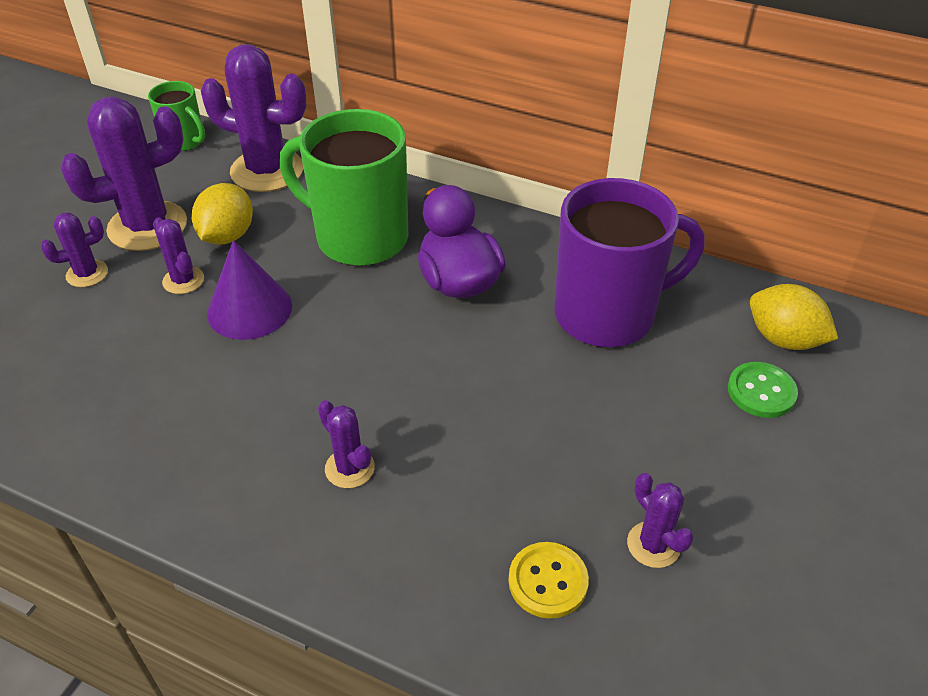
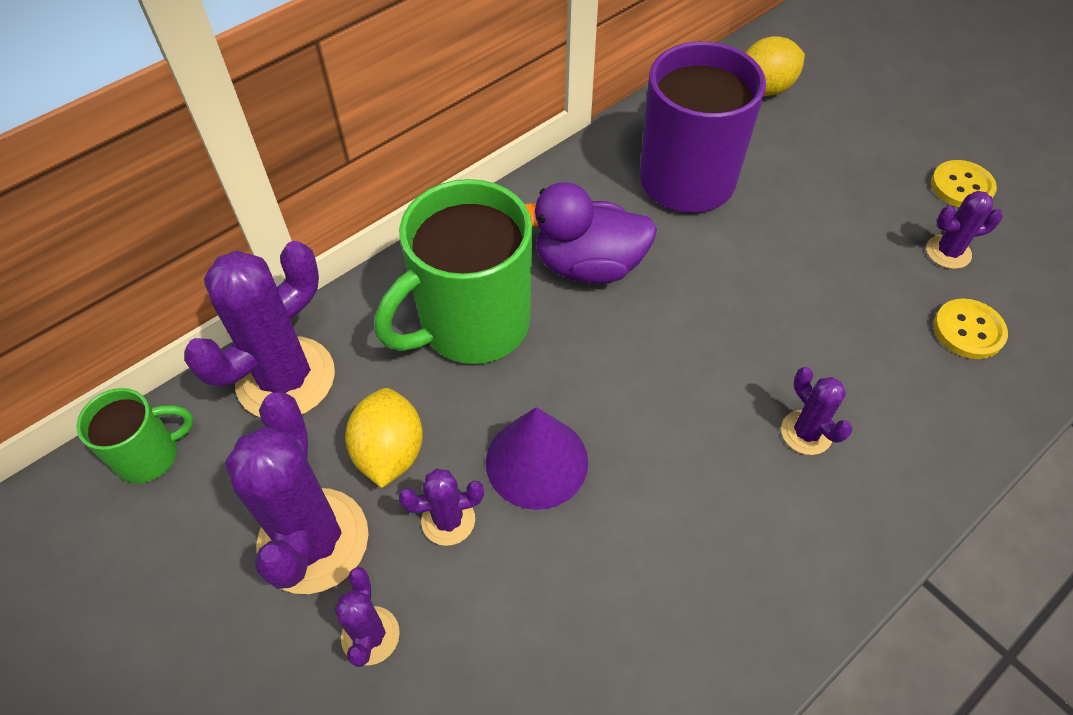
camera: 65 degrees left, 10 degrees up
yellow lemon [192,183,253,245] -> yellow lemon turned 45 degrees clockwise [345,388,423,488]
purple cactus [318,400,375,488] -> purple cactus turned 75 degrees clockwise [781,367,853,455]
green button [728,362,798,418] -> none
none -> yellow button [931,160,997,207]

